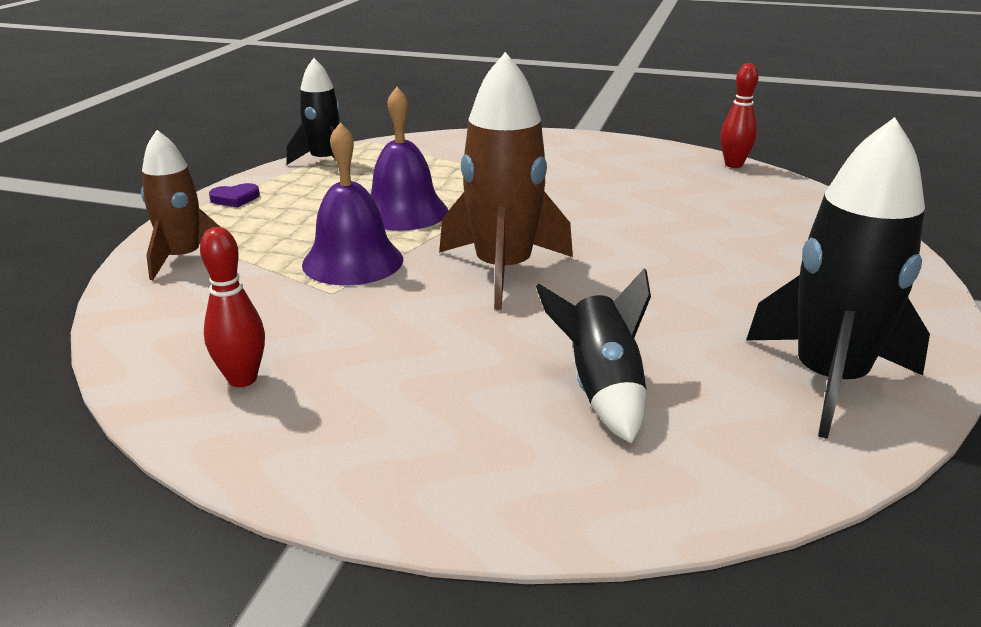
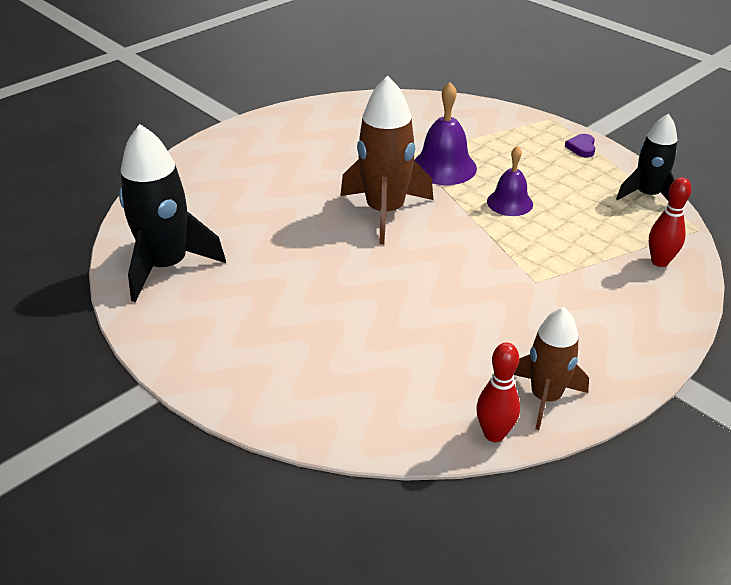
camera: 120 degrees right, 10 degrees up
brown rocket [141,130,220,280] -> brown rocket moved to [514,307,589,430]
red bowling pin [200,227,265,387] -> red bowling pin moved to [649,177,692,267]
purple bell [371,87,448,231] -> purple bell [487,146,533,216], size x0.66
black rocket [536,268,651,444] -> none

